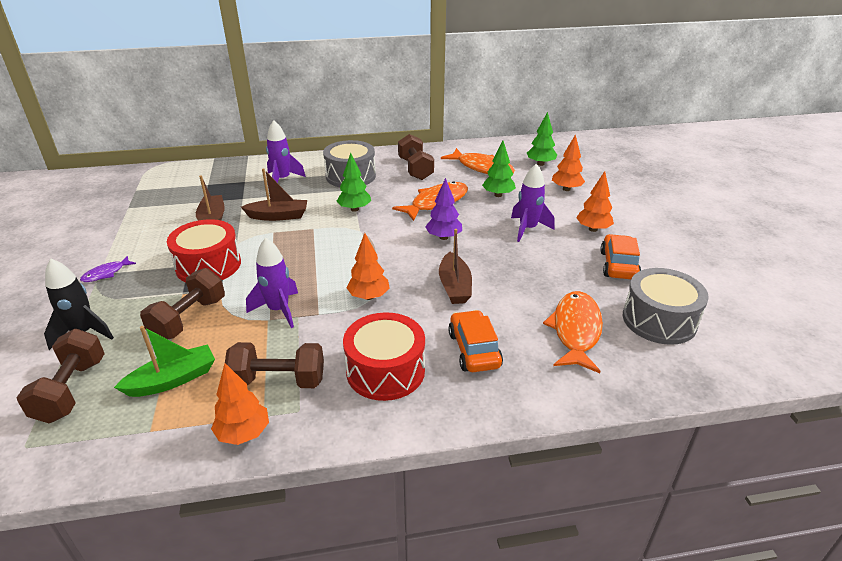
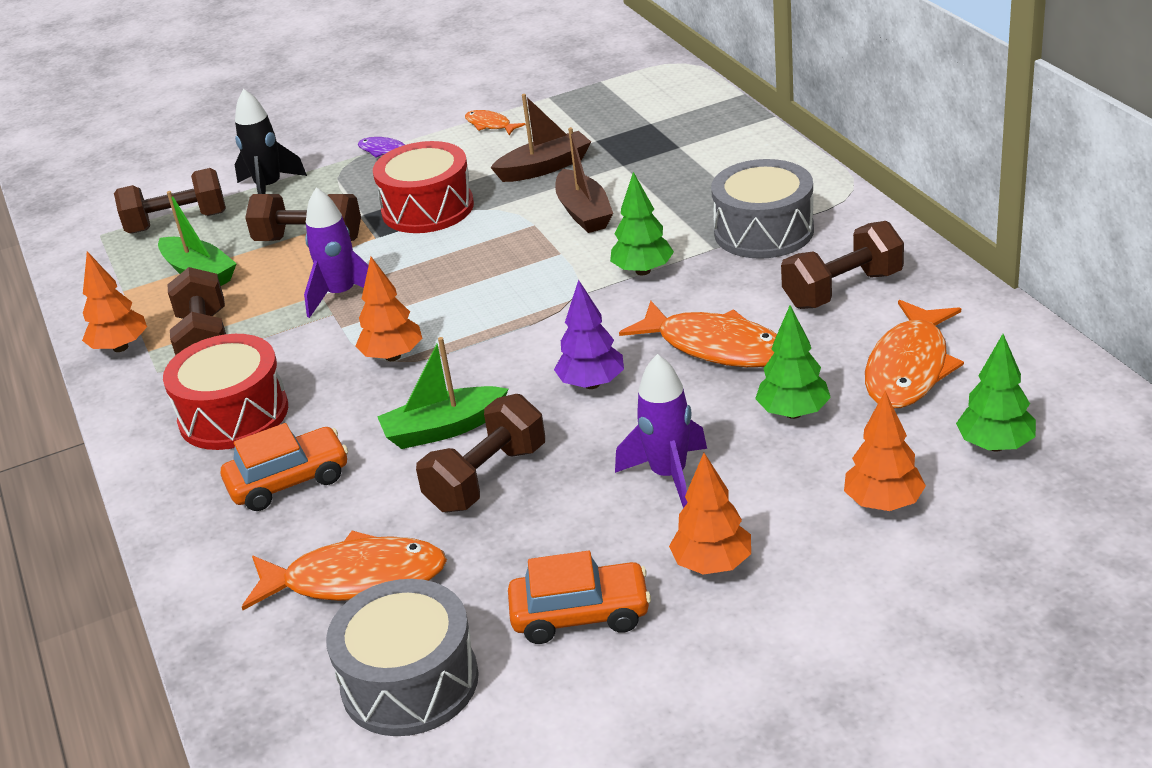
camera: 80 degrees right, 0 degrees up
purple rocket [266,120,306,183] -> none
brown boat [439,229,472,304] -> green boat [377,337,508,449]
none -> brown dumbbell [416,394,545,513]
none -> orange fish [465,110,526,135]

